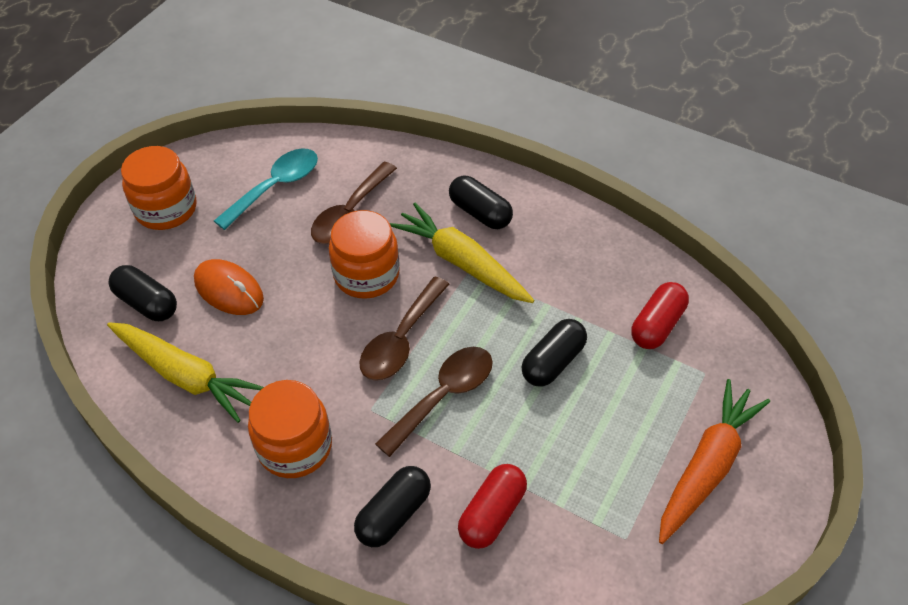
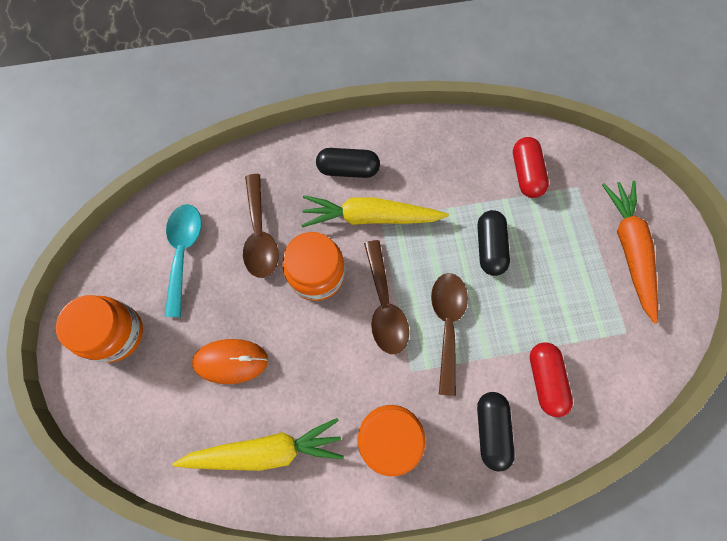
camera: 40 degrees left, 20 degrees up
black capsule [109,265,177,321] -> none

